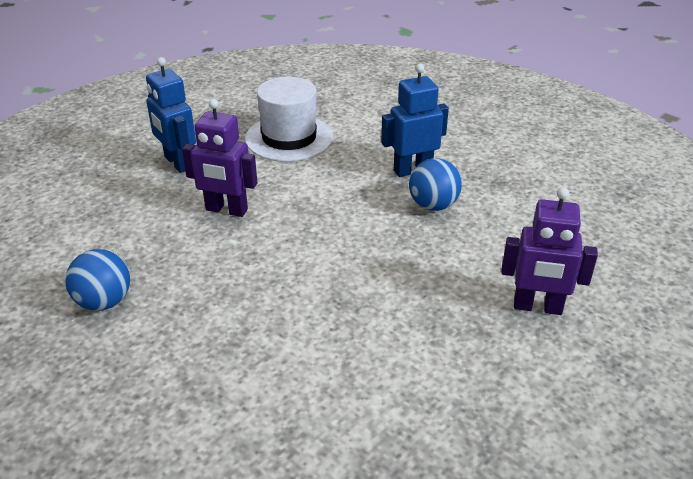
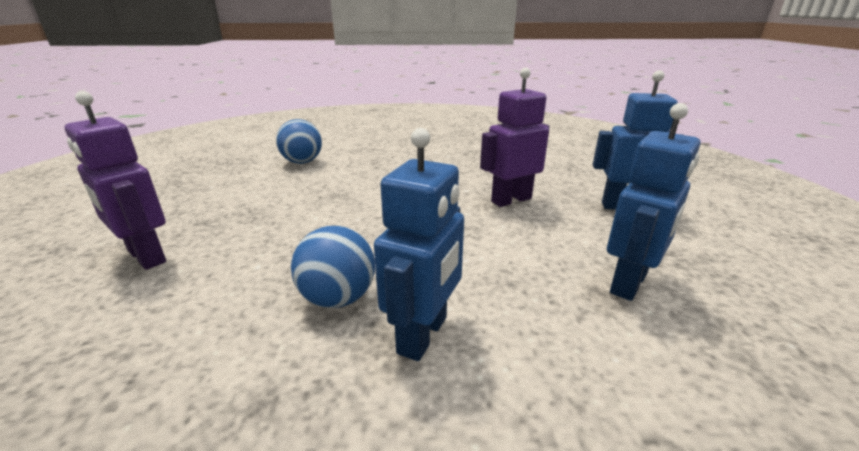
camera: 135 degrees right, 10 degrees down
blue ball [65,249,130,311] -> blue ball moved to [276,119,322,164]
white hat [245,77,333,162] -> blue robot [607,103,700,301]
purple robot [501,187,598,315] -> purple robot turned 105 degrees counterclockwise [65,91,166,270]

